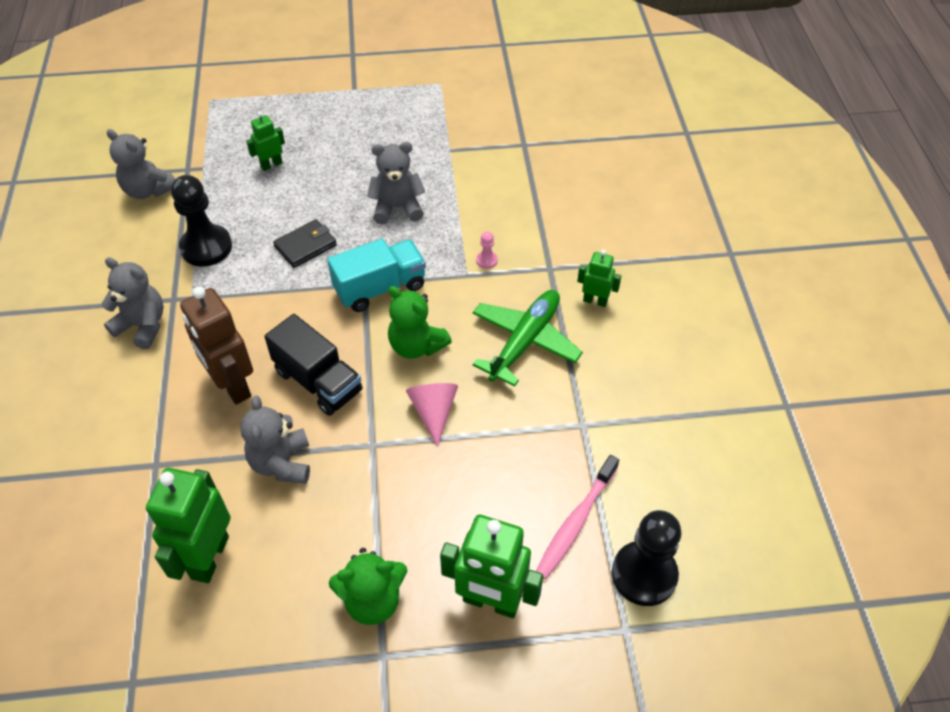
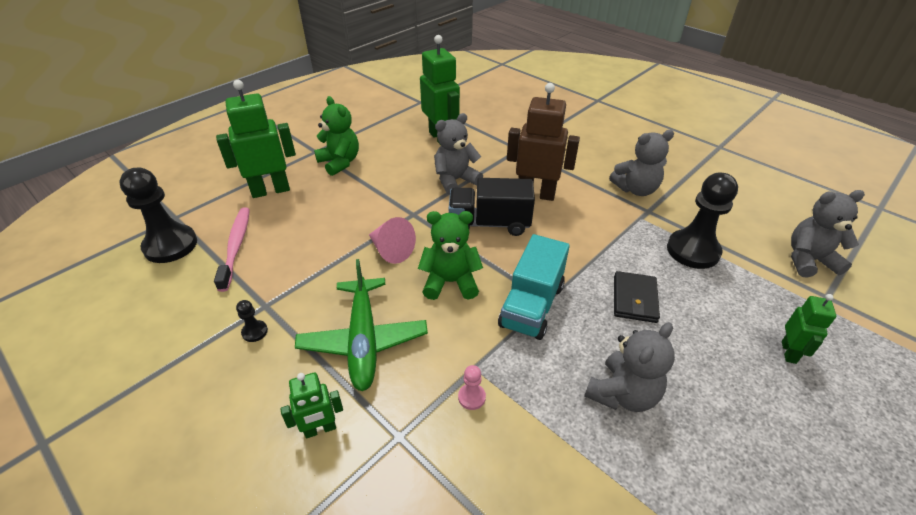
camera: 140 degrees right, 10 degrees down
grey teddy bear [240,395,310,484] -> grey teddy bear turned 75 degrees counterclockwise [434,113,483,195]
green teddy bear [329,548,407,625] -> green teddy bear turned 105 degrees clockwise [314,96,359,176]
none -> black pawn [236,300,268,342]

